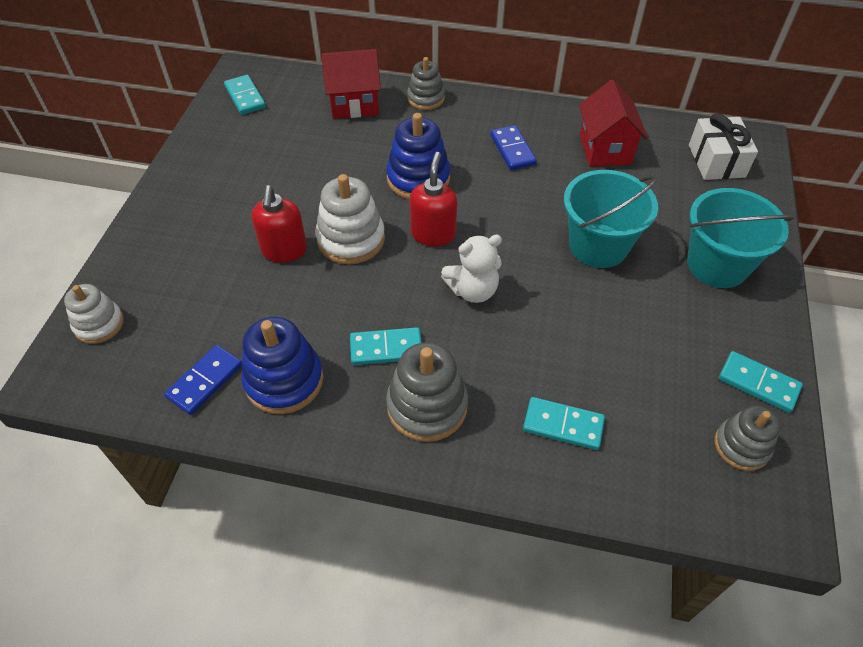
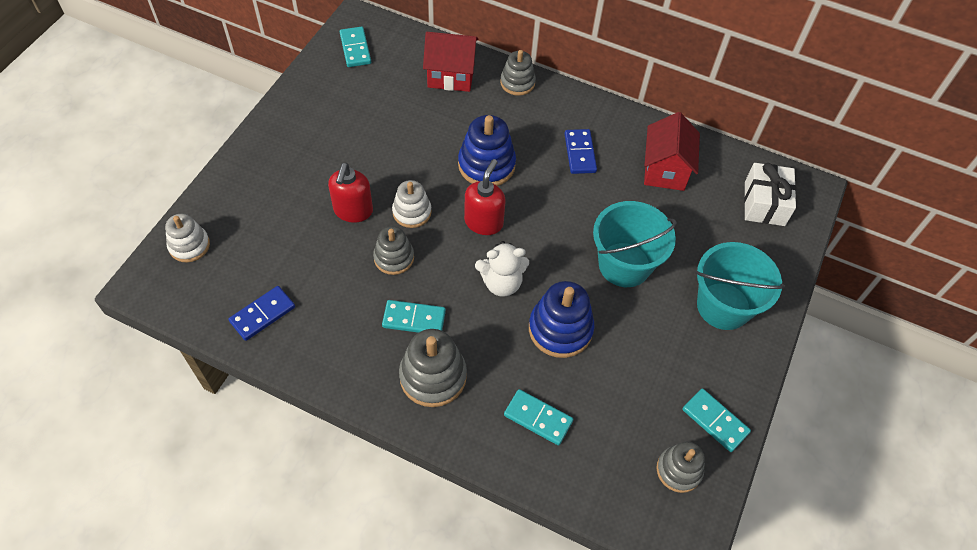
camera: 10 degrees right, 5 degrees up
blue stacking toy [241,317,324,414] -> blue stacking toy moved to [529,281,595,358]
white stacking toy [315,174,385,264] -> white stacking toy [392,180,432,228], size x0.65
none -> grey stacking toy [373,226,414,275]

